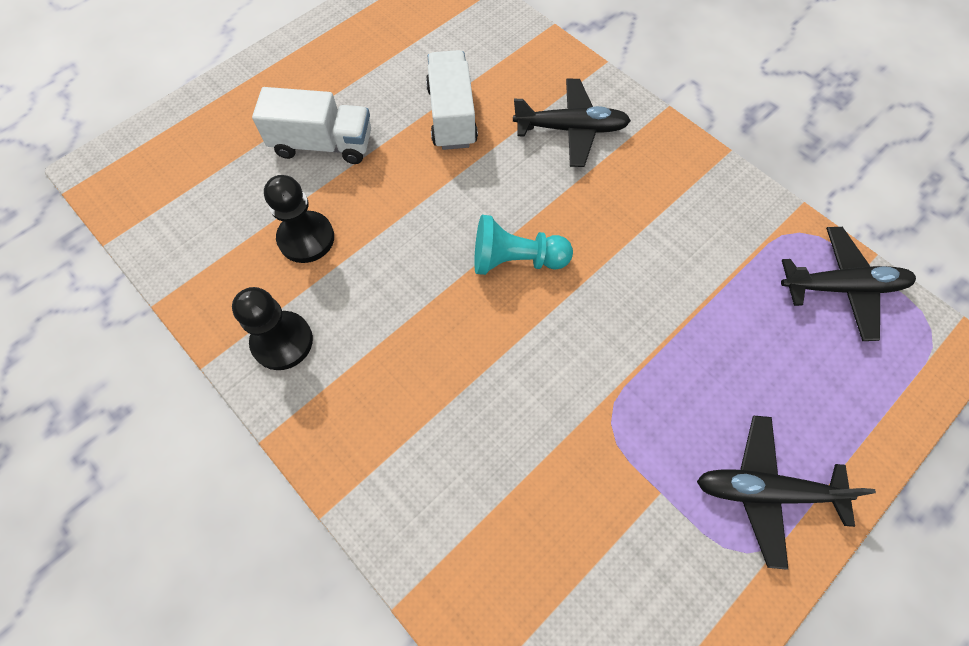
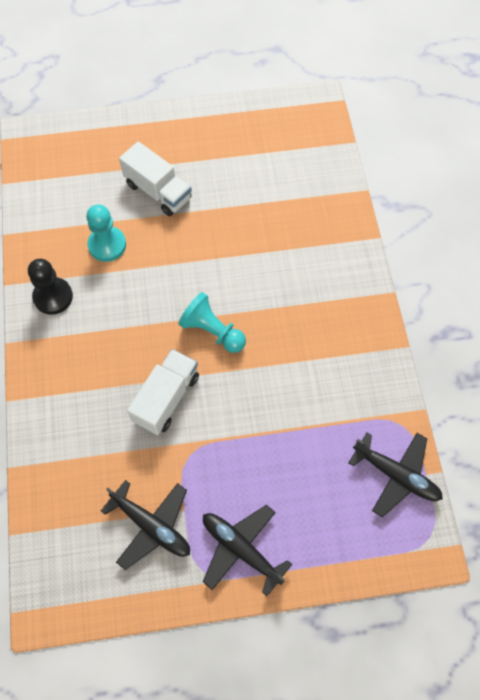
camera: 35 degrees right, 0 degrees up
black pawn [264,175,334,263] -> turquoise pawn [86,205,126,262]
white truck [426,50,478,150] -> white truck moved to [127,349,199,435]
black plane [513,79,631,167] -> black plane moved to [101,480,190,570]

